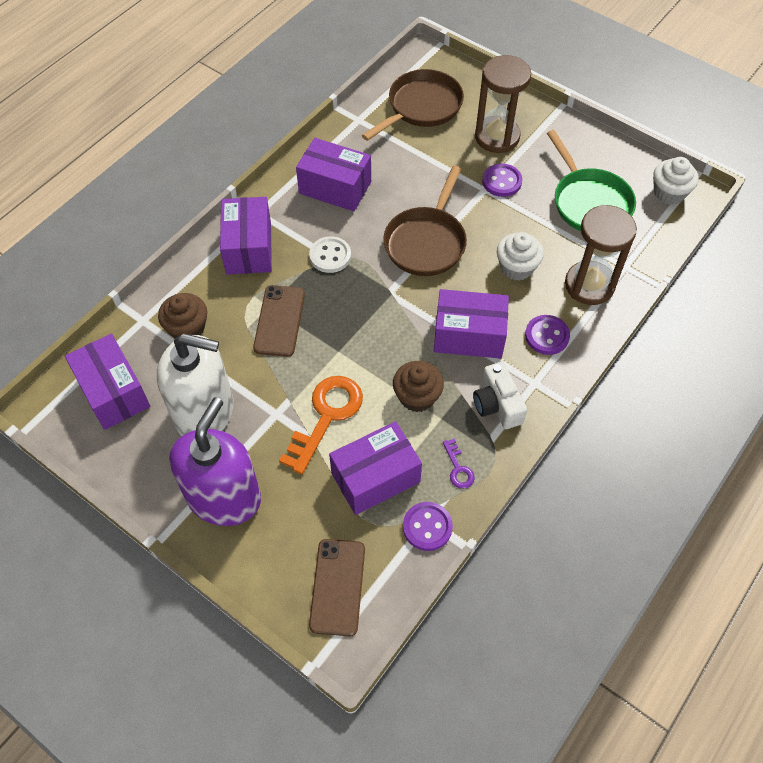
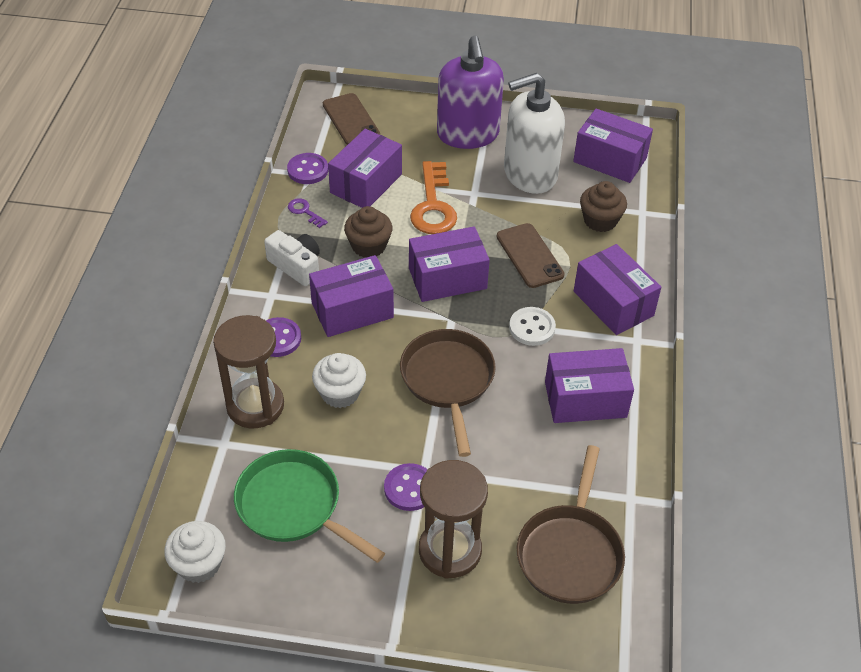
camera: 150 degrees right, 10 degrees down
none -> purple box [409,226,490,302]

